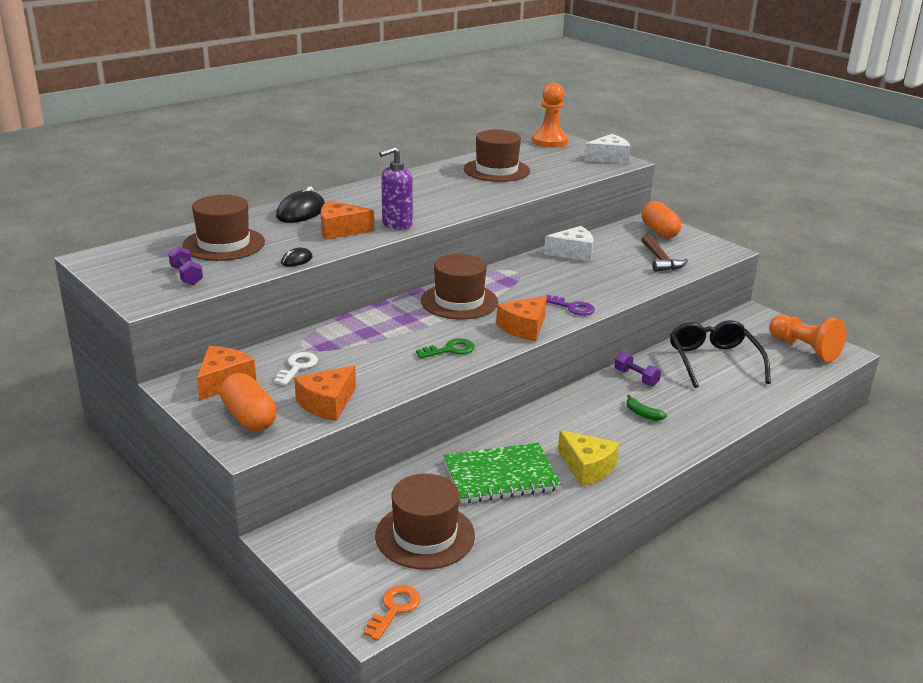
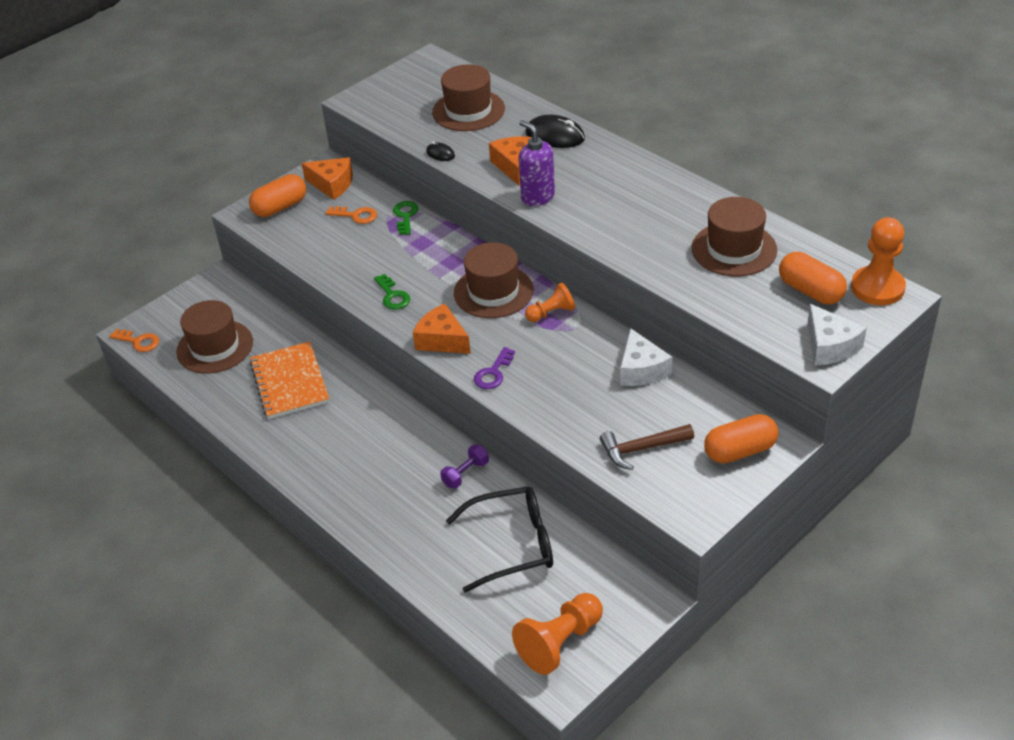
camera: 90 degrees right, 15 degrees up
purple dumbbell [168,246,203,285] -> none
white key [274,352,318,386] -> orange key [326,206,377,224]
orange cheese [294,365,356,421] -> none
green notebook [443,443,562,503] -> orange notebook [249,341,329,419]
yellow cheese [558,430,619,486] -> none
green banana [627,395,667,421] -> none
none -> green key [393,201,418,235]
none -> orange pawn [525,283,575,322]
none -> orange capsule [779,252,847,304]

